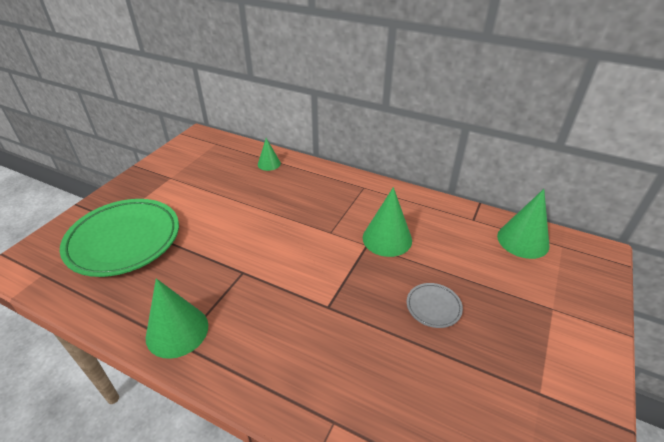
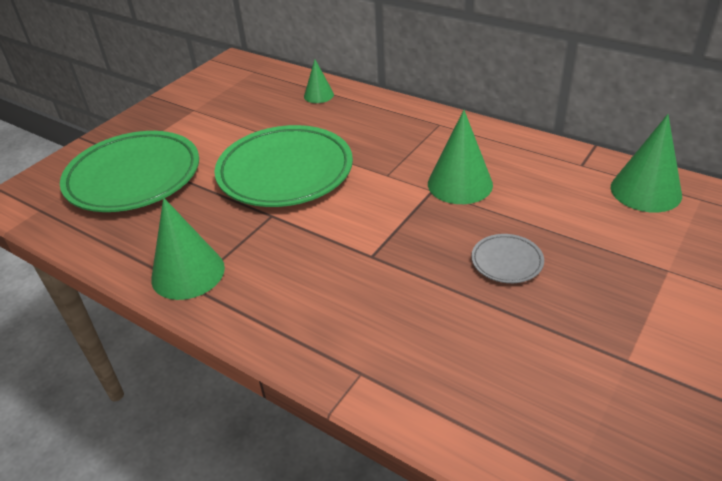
camera: 10 degrees right, 0 degrees up
none -> green plate [215,125,353,207]

